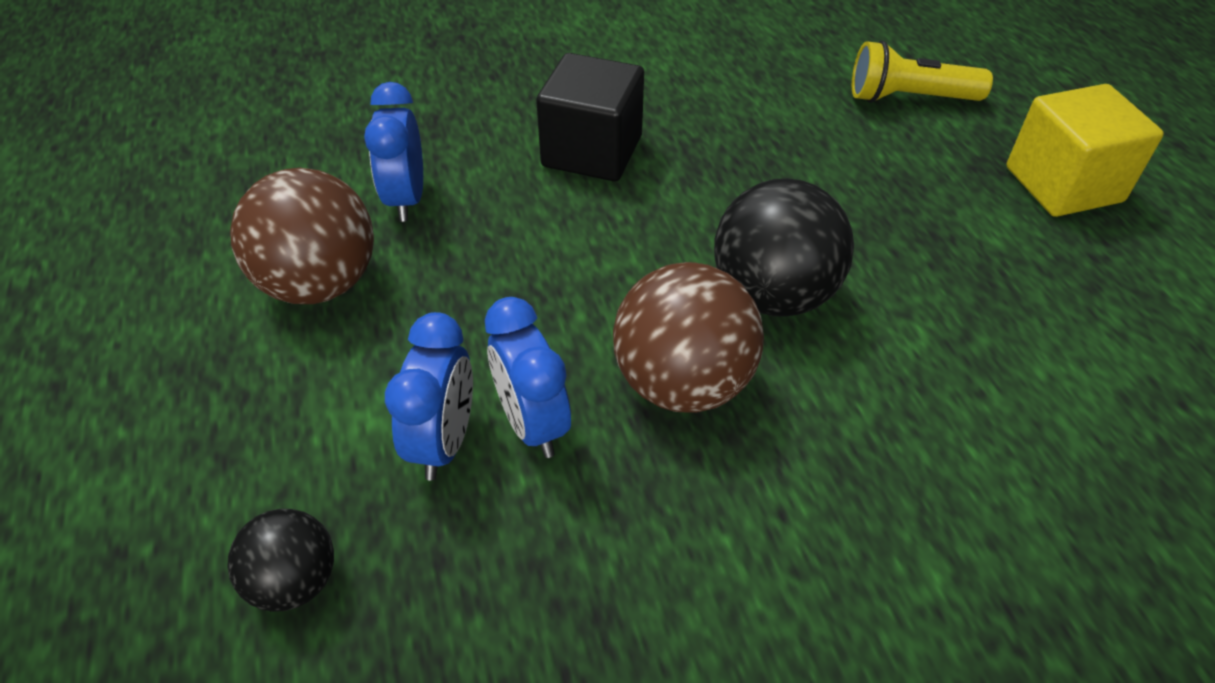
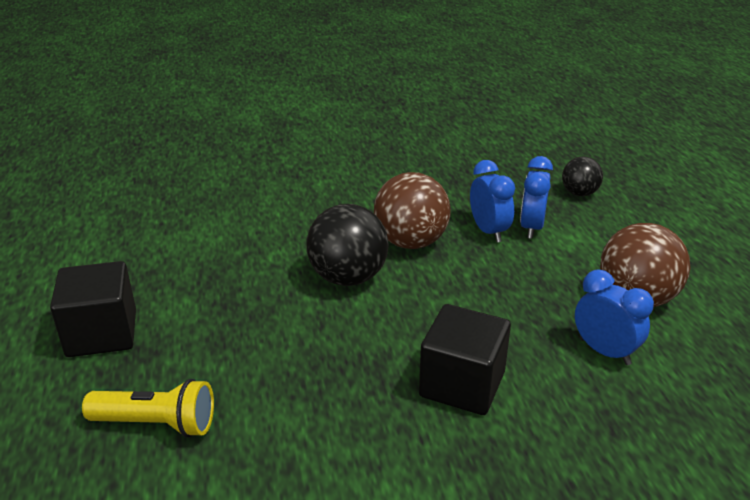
camera: 175 degrees left, 15 degrees down
blue clock [364,82,423,222] -> blue clock turned 45 degrees counterclockwise [575,269,654,365]
yellow cube [1006,84,1164,217] -> black cube [50,261,136,357]

